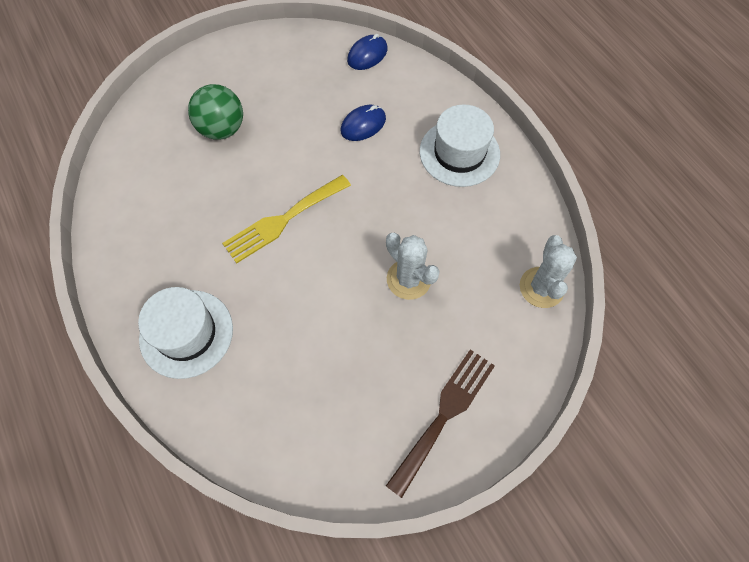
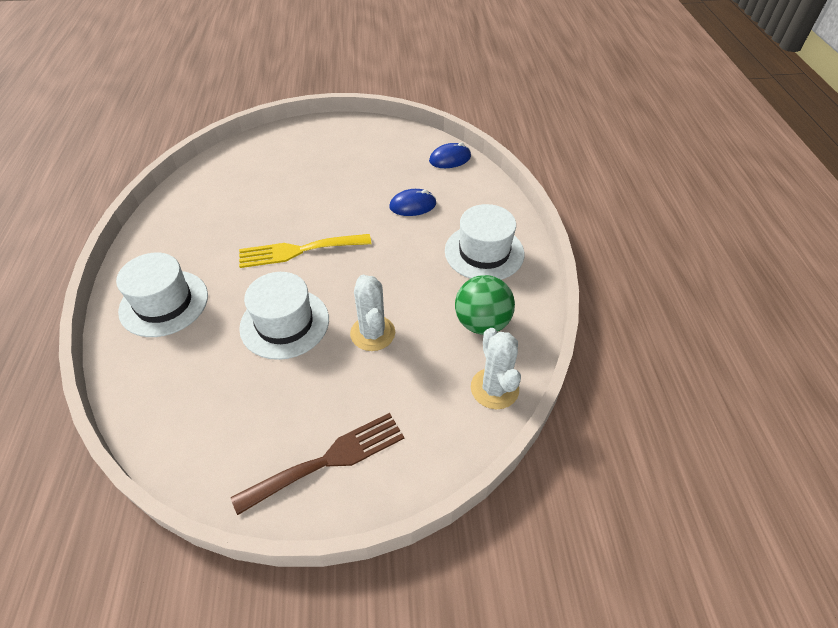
camera: 25 degrees right, 15 degrees down
green ball [188,84,243,140] -> green ball moved to [455,275,515,335]
white cactus [520,235,577,308] -> white cactus turned 45 degrees counterclockwise [471,328,521,409]
none -> white hat [239,272,329,360]

